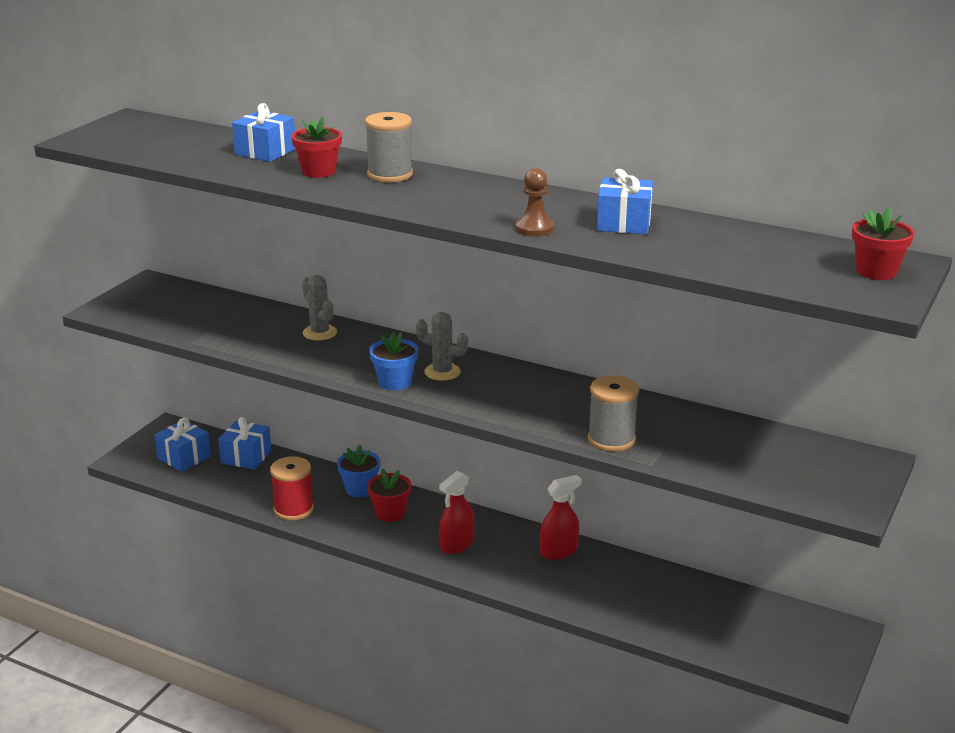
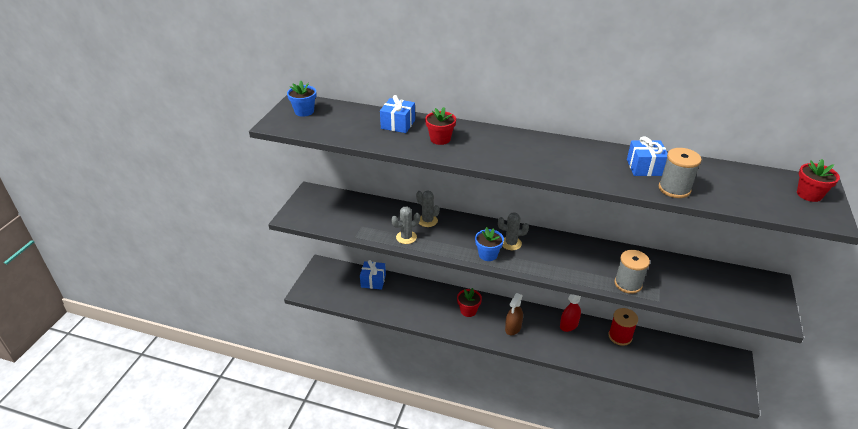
camera: 10 degrees left, 10 degrees up
blue gift [155,418,211,472] -> none
red spool [270,456,314,520] -> red spool moved to [608,308,638,346]
blue flower pot [337,444,380,497] -> blue flower pot moved to [287,81,316,117]
grey spool [365,112,413,182] -> grey spool moved to [659,148,702,198]
red spray bottle [439,471,475,554] -> brown spray bottle [505,293,523,335]
brown pawn [515,168,554,236] -> none
none -> grey cactus [391,207,420,244]

